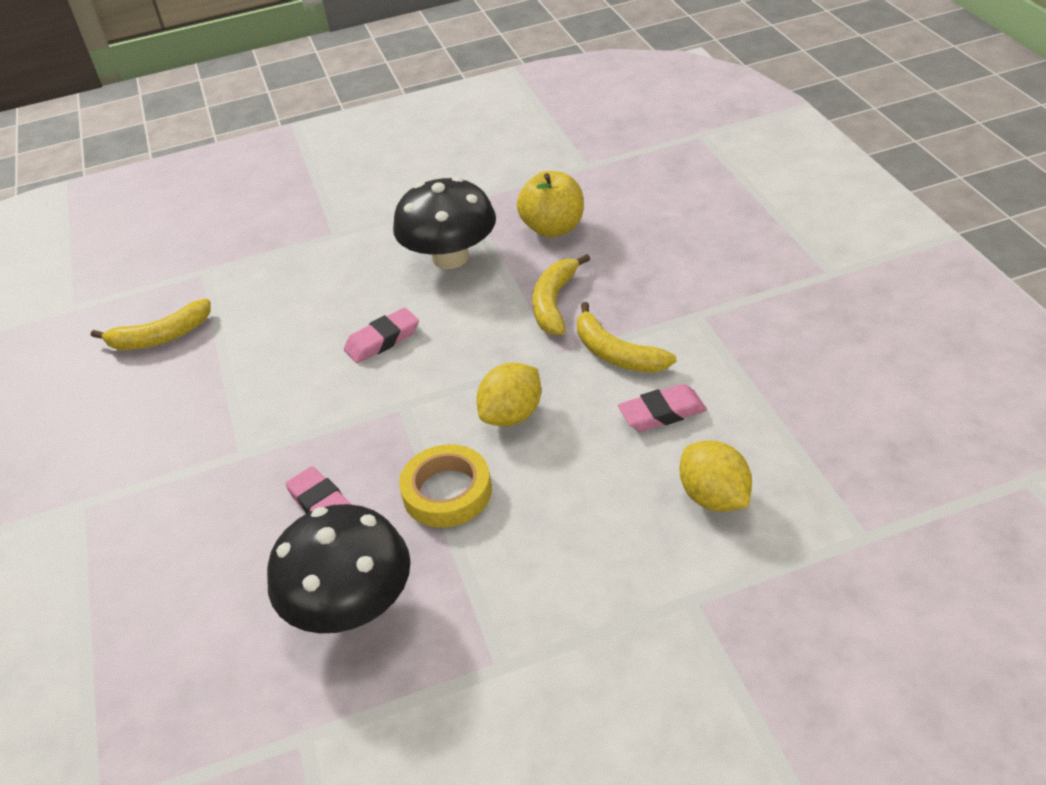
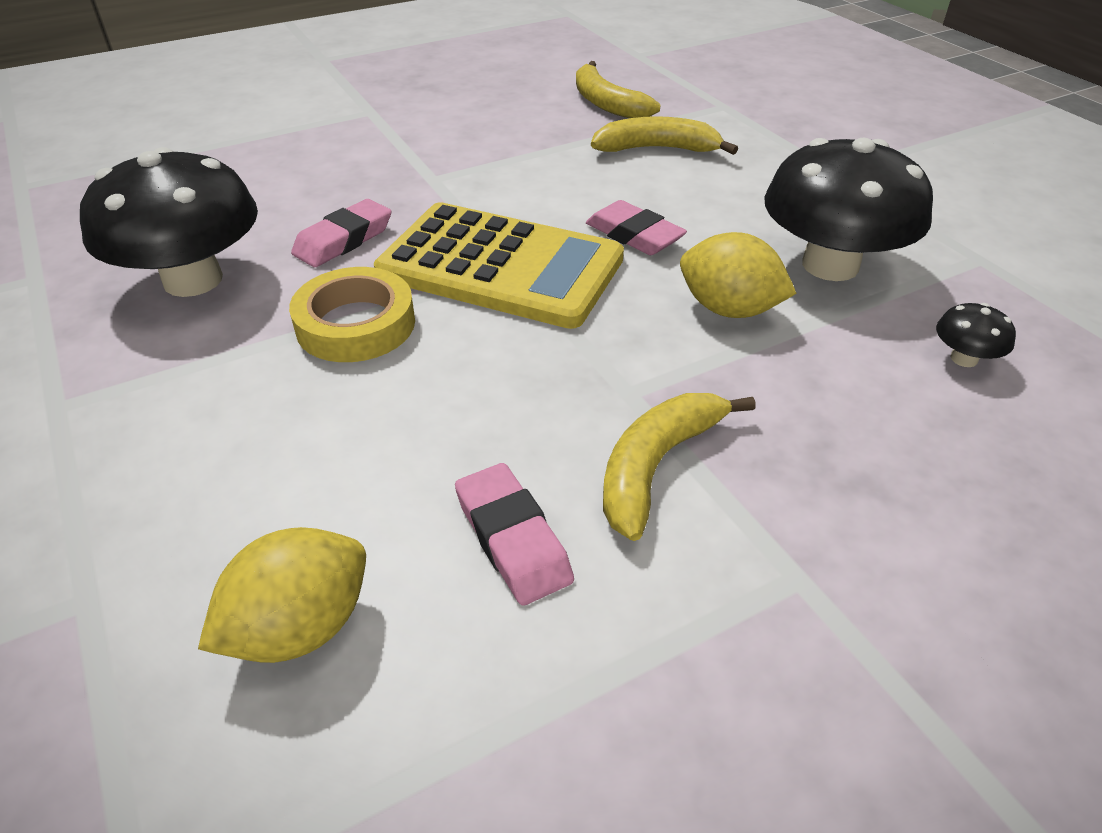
camera: 75 degrees right, 0 degrees up
yellow lemon [476,363,541,426] -> yellow lemon moved to [680,232,797,318]
yellow apple [517,171,584,237] -> black mushroom [936,303,1016,367]
yellow banana [532,254,590,335] -> yellow banana moved to [591,116,738,155]
none -> yellow calculator [374,202,624,329]

